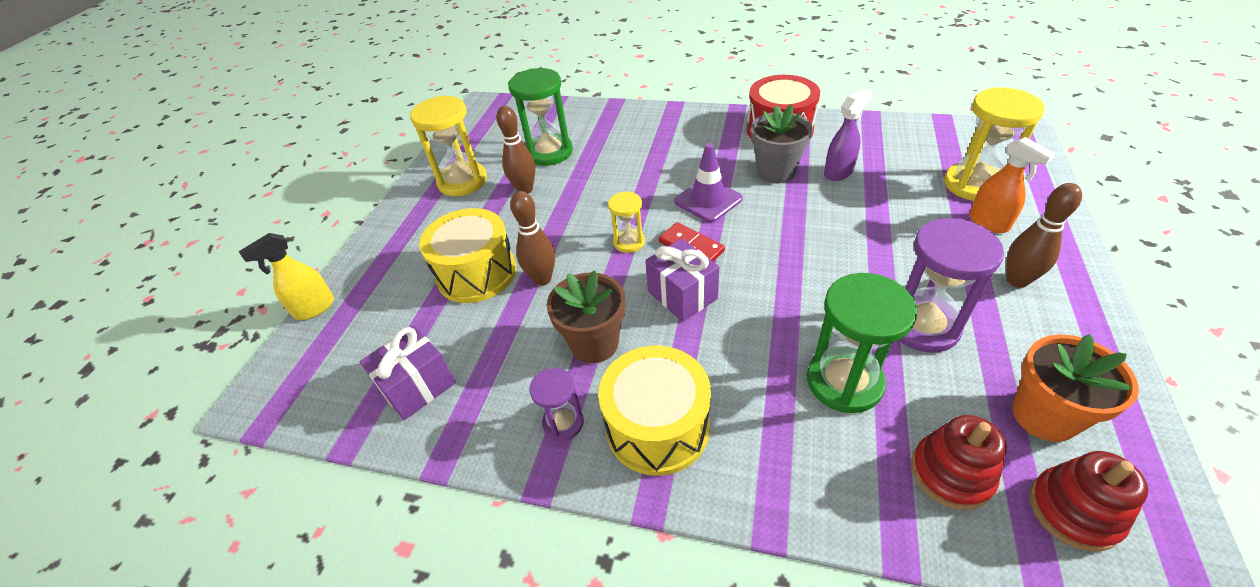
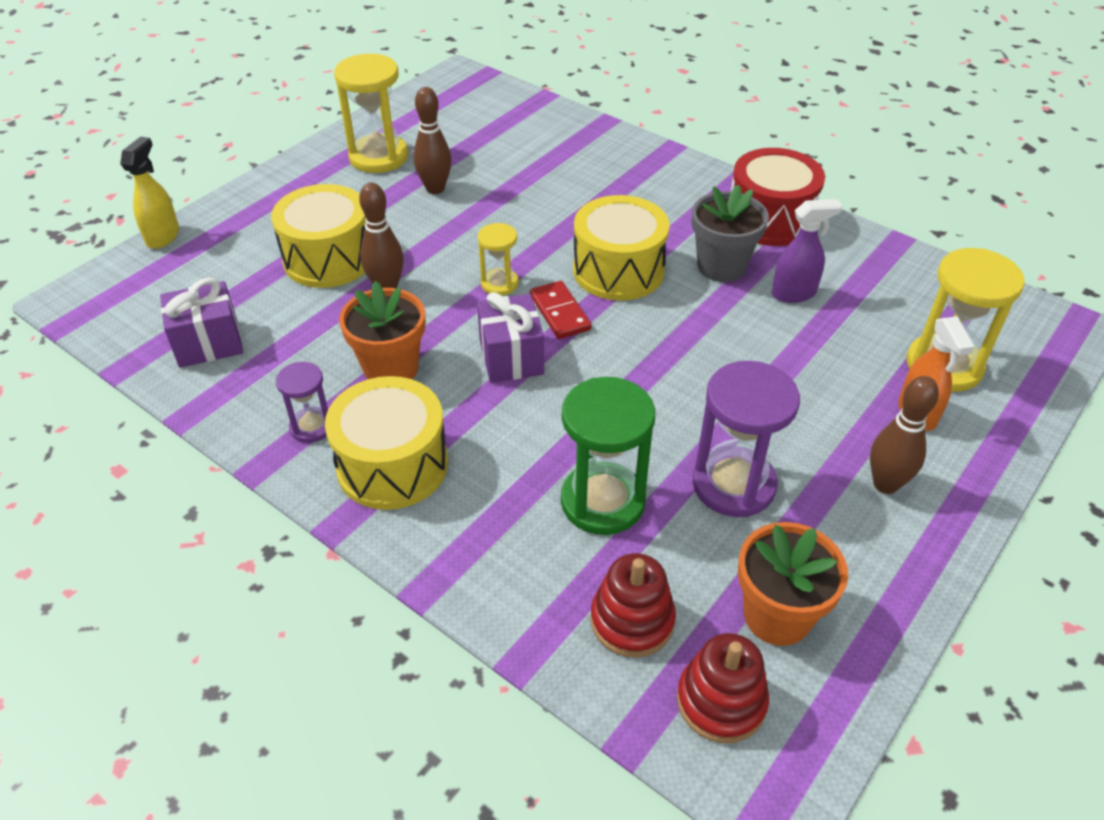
camera: 20 degrees right, 0 degrees up
yellow spray bottle [239,233,334,320] -> yellow spray bottle turned 120 degrees clockwise [120,136,179,249]
green hourglass [508,68,573,166] -> none
brown flower pot [547,270,625,363] -> orange flower pot [339,281,425,379]
purple traffic cone [674,143,743,223] -> yellow drum [573,195,670,301]

